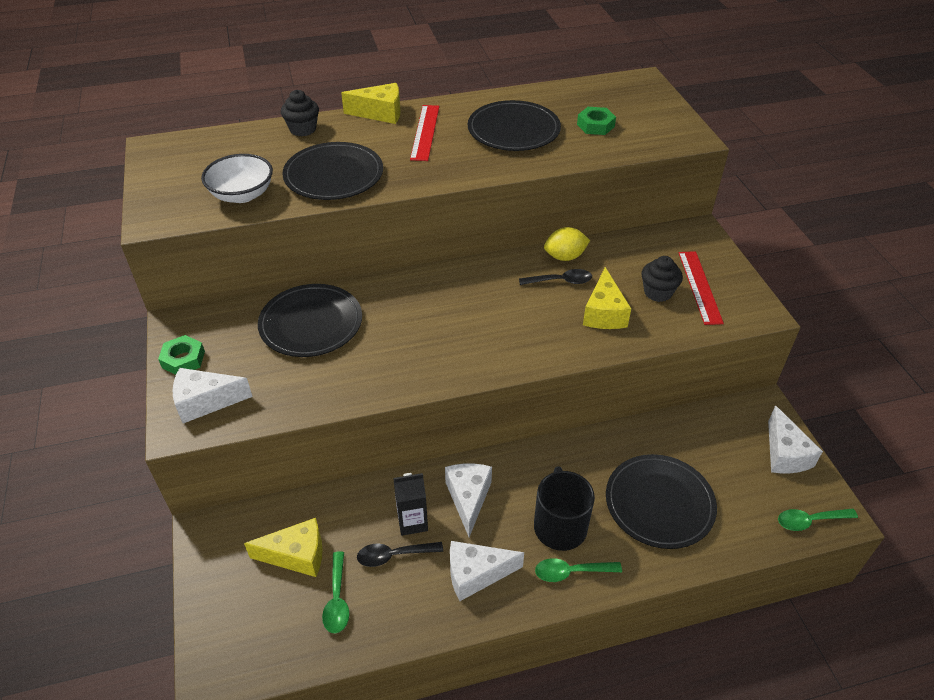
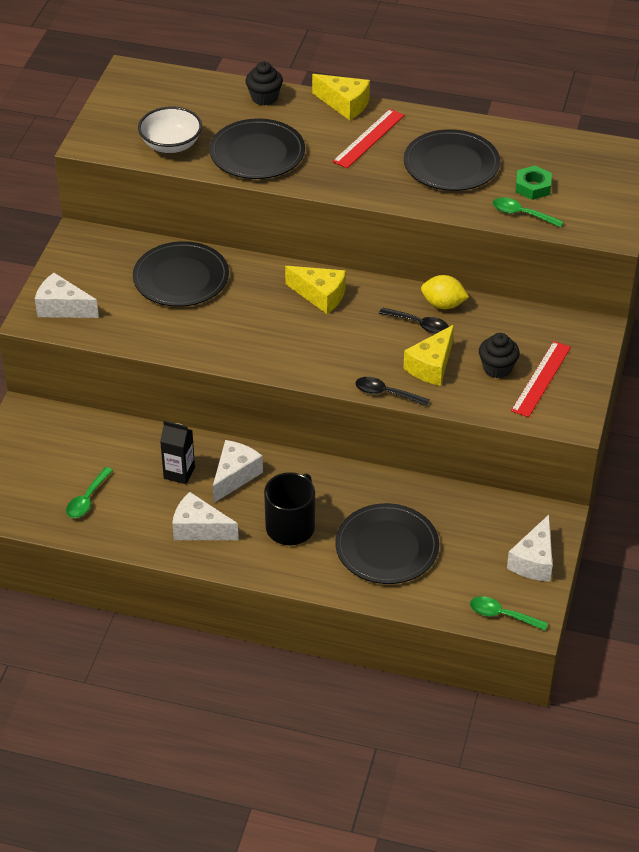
camera: 30 degrees right, 0 degrees up
green nut [158,335,205,375] -> none
yellow cheese [244,518,323,577] -> yellow cheese moved to [285,266,346,314]
black spoon [357,542,443,567] -> black spoon moved to [355,377,430,406]
green spoon [535,558,622,582] -> green spoon moved to [493,197,564,228]

